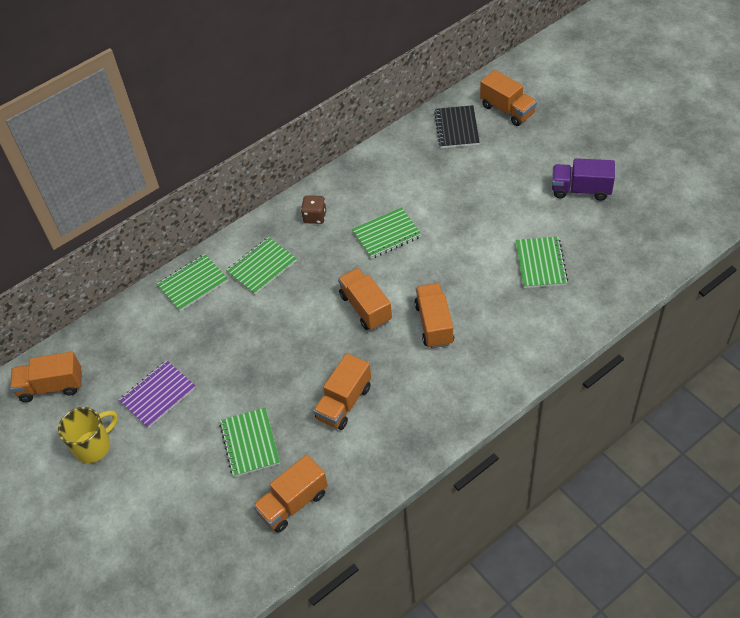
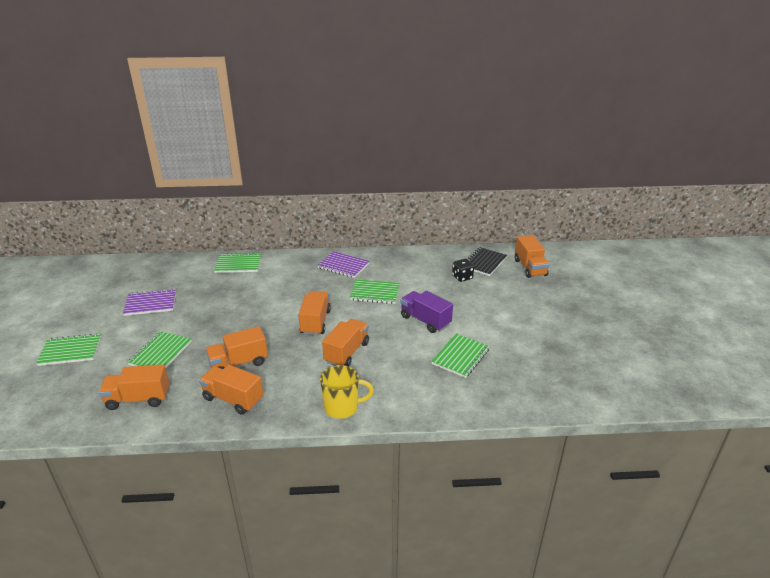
camera: 30 degrees right, 20 degrees down
orange truck [10,352,82,402] -> orange truck moved to [199,365,263,415]
yellow mug [58,407,118,463] -> yellow mug moved to [320,365,374,419]
green notebook [226,237,297,295] -> green notebook moved to [36,333,101,366]
brown dice [301,195,326,224] -> purple notebook [317,251,369,278]
purple truck [552,158,615,201] -> purple truck moved to [401,291,453,333]
none -> black dice [452,259,474,282]

